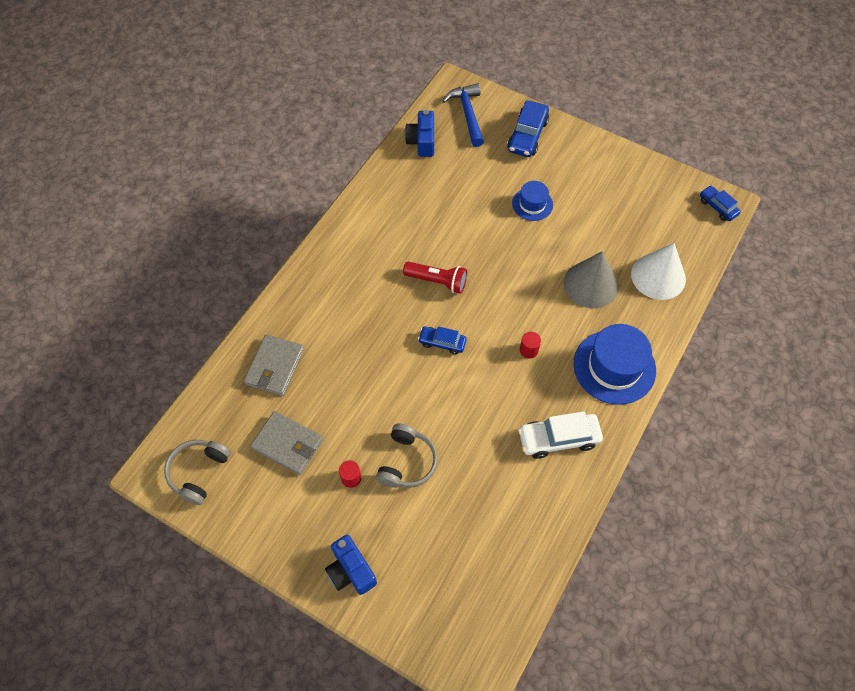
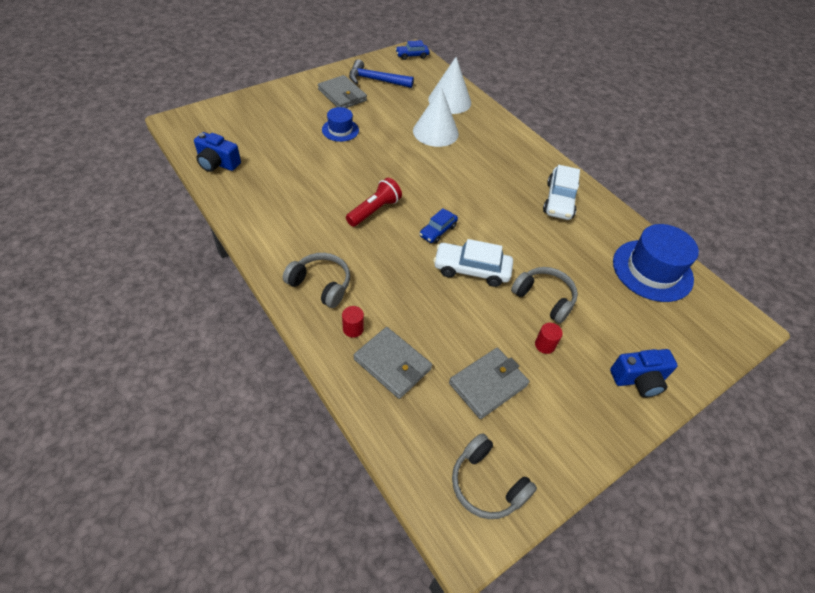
camera: 70 degrees left, 10 degrees down
blue hammer [442,83,484,147] -> blue hammer moved to [349,59,414,88]
blue car [507,100,549,157] -> none
red cylinder [520,332,541,359] -> red cylinder moved to [342,306,364,338]
grey cone [564,251,619,308] -> white cone [413,87,459,147]
blue hat [573,324,656,405] -> blue hat moved to [613,224,699,302]
none -> grey headphones [283,253,350,308]
none -> grey wallet [318,75,367,108]
none -> white car [433,239,513,287]

